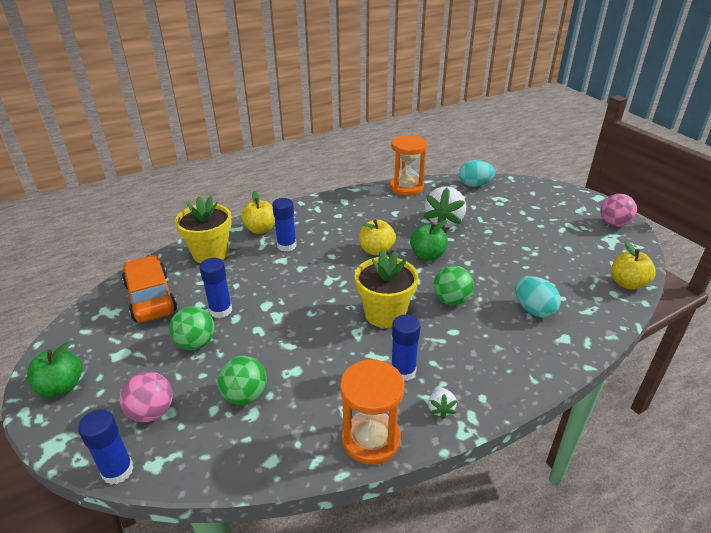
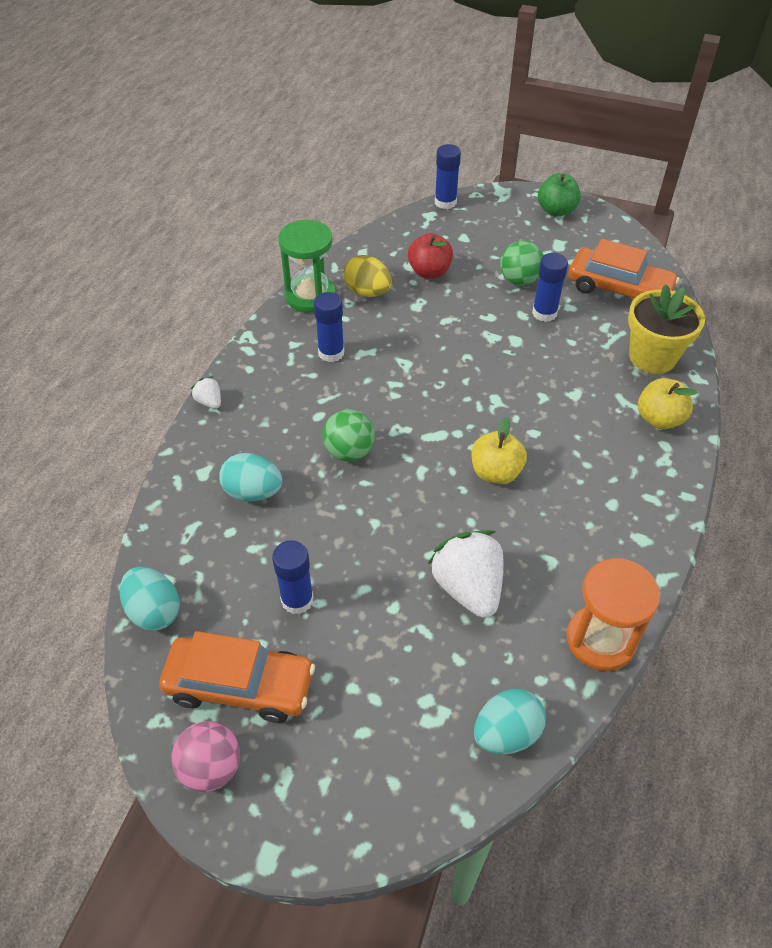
camera: 140 degrees right, 15 degrees up
pink ball [120,371,173,422] -> none
green ball [217,356,267,405] -> red apple [408,233,453,279]
blue glue stick [272,198,296,252] -> blue glue stick moved to [272,540,314,614]
orange hourglass [340,360,404,465] -> green hourglass [278,220,336,313]
yellow flower pot [355,250,418,328] -> none
green apple [410,220,448,260] -> none
white strawberry [428,387,457,419] -> white strawberry moved to [191,376,221,409]
yellow apple [611,241,656,290] -> turquoise egg [120,566,180,631]
none -> orange car [159,631,315,723]
none -> yellow egg [343,255,392,297]

